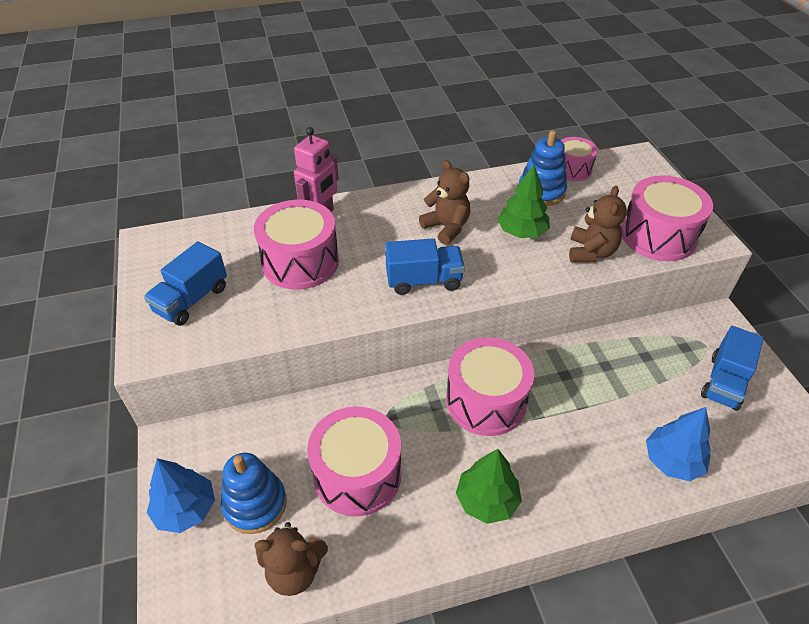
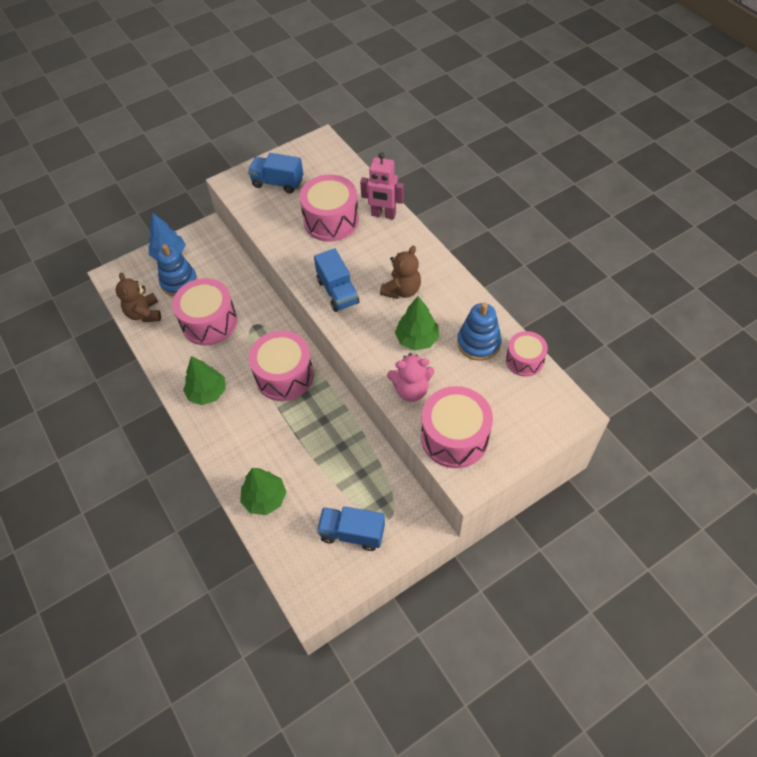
camera: 75 degrees right, 10 degrees up
brown teddy bear [569,186,627,262] -> pink teddy bear [387,353,435,402]
blue tree [646,407,711,481] -> green tree [240,468,286,515]

